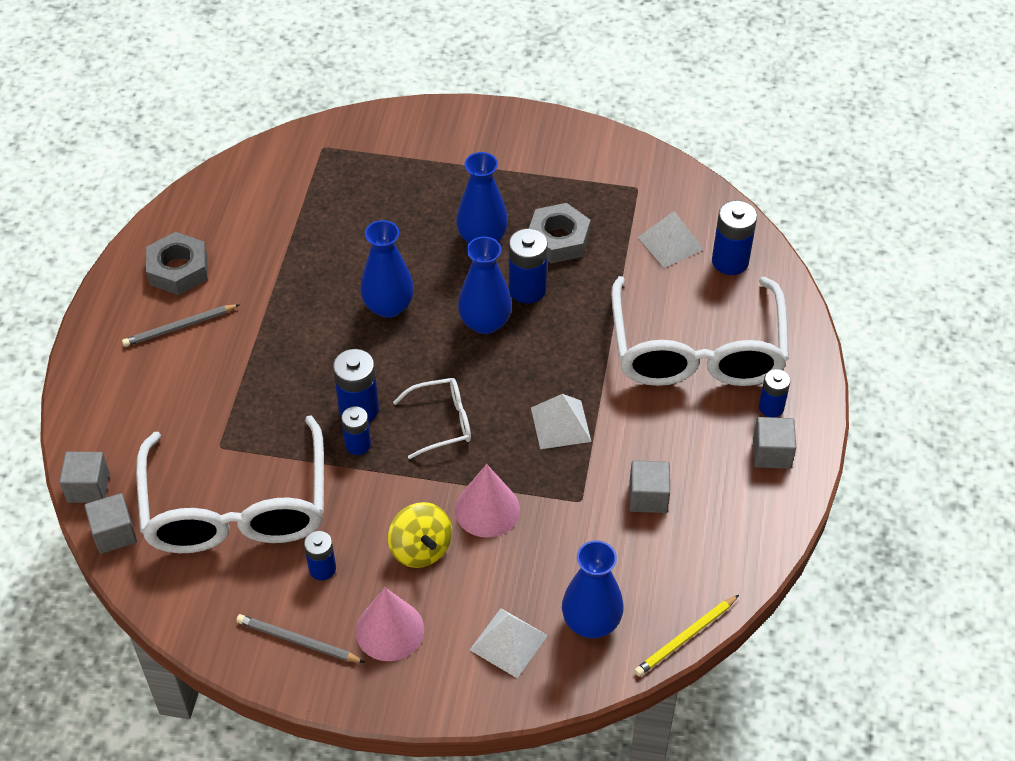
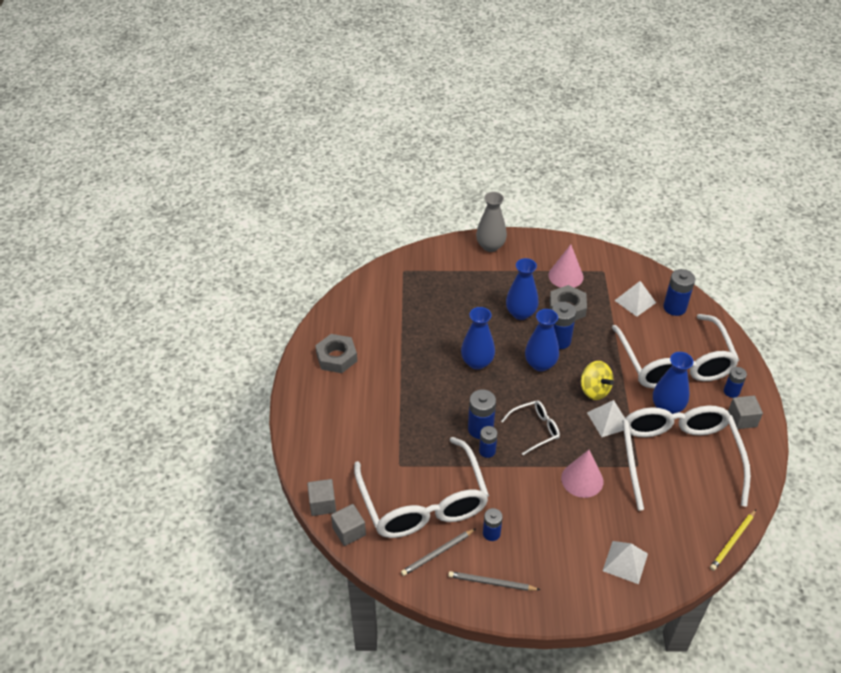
camera: 10 degrees left, 5 degrees down
grey pencil [122,304,240,347] -> grey pencil moved to [401,529,475,576]
pink cone [355,588,424,661] -> pink cone moved to [548,244,584,288]
yellow spinning top [388,502,452,568] -> yellow spinning top moved to [581,361,614,400]
blue vase [562,540,624,638] -> blue vase moved to [653,352,694,414]
grey cube [630,460,670,513] -> white glasses [622,405,751,511]
none -> grey vase [476,192,507,252]

